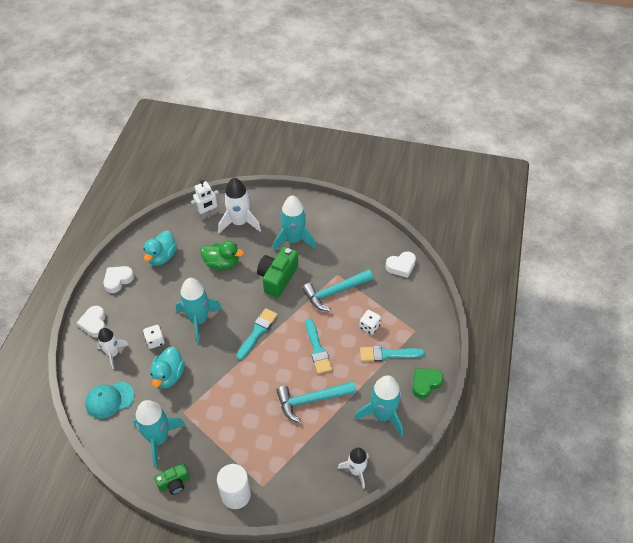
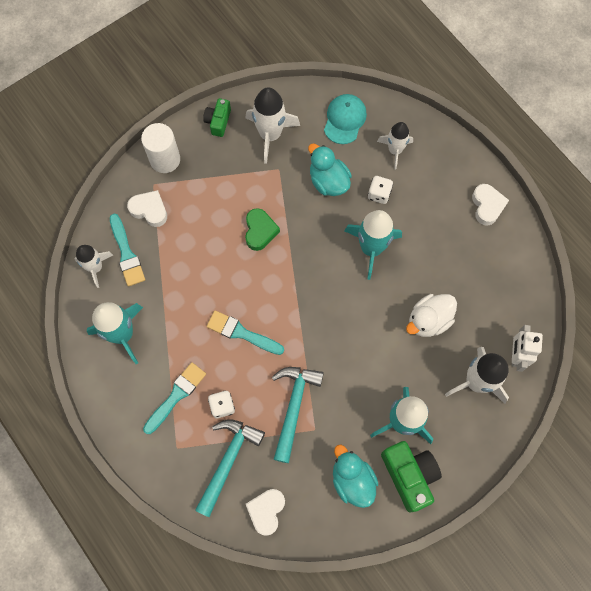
camera: 130 degrees right, 20 degrees up
white heart [77,306,106,338] -> white heart moved to [127,190,167,227]
turquoise rocket [133,400,186,467] -> white rocket [246,88,300,164]
turquoise duck [143,231,177,266] -> turquoise duck moved to [333,444,378,508]
green duck [200,241,244,270] -> white duck [406,294,457,337]
turquoise brush [236,308,278,360] -> turquoise brush moved to [110,213,145,286]
green camera [257,247,298,298] -> green camera moved to [381,441,442,513]
turquoise hammer [276,381,356,423] -> turquoise hammer moved to [195,419,265,517]
green heart [412,368,444,399] -> green heart moved to [245,208,280,251]

